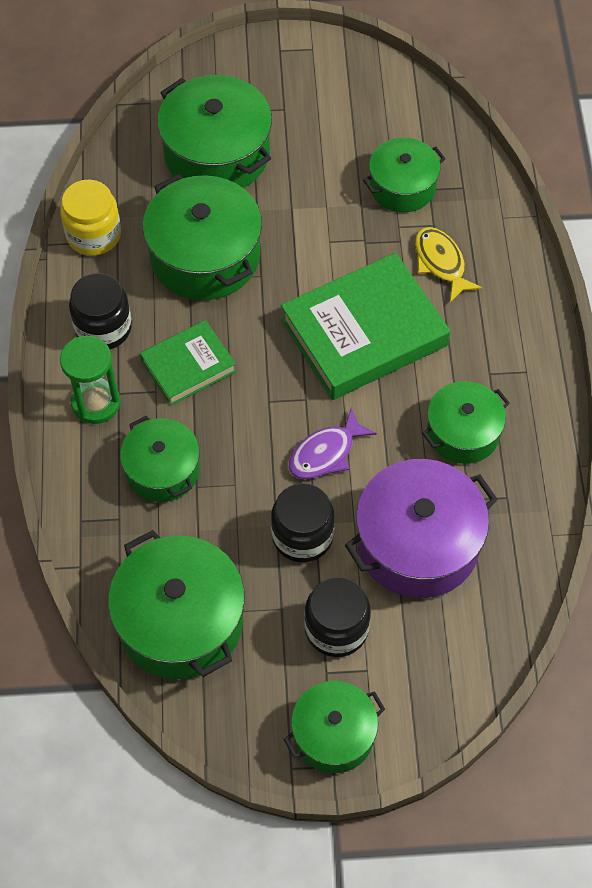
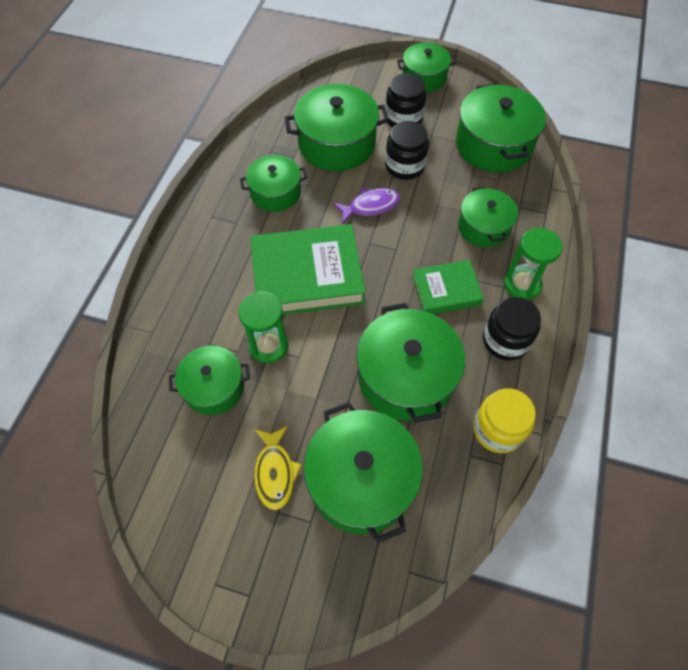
camera: 160 degrees left, 0 degrees up
purple pot [345,459,498,598] -> green pot [284,84,389,171]
yellow fish [415,227,482,302] -> yellow fish moved to [254,426,302,510]
none -> green hourglass [238,292,289,363]

